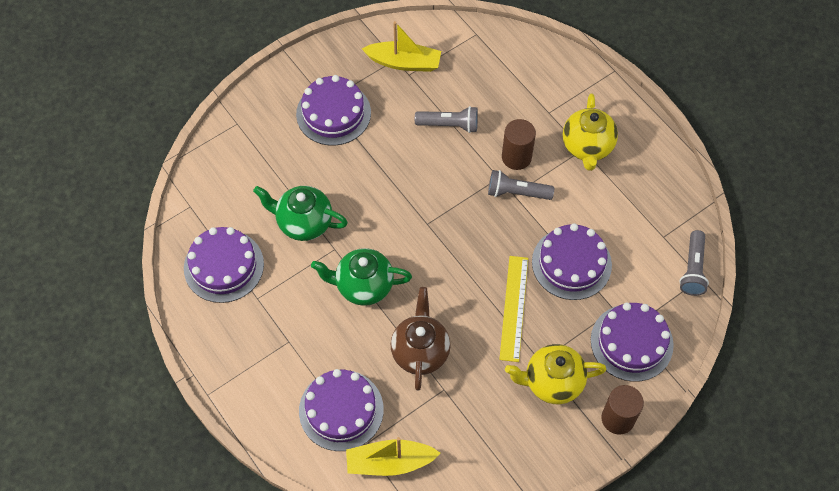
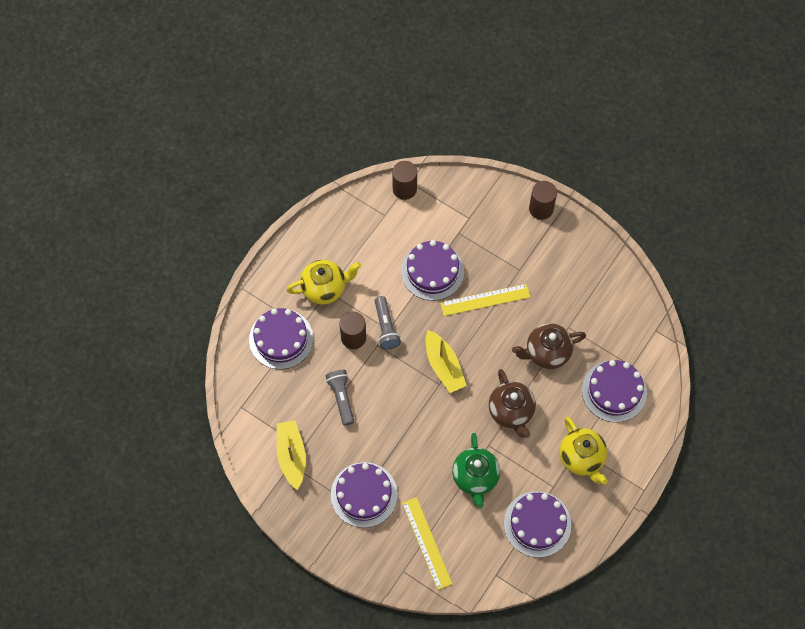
camera: 110 degrees left, 5 degrees up
green teapot [311,248,412,306] -> brown teapot [489,369,536,438]
yellow boat [346,437,440,476] -> yellow boat moved to [426,330,467,393]
yellow teapot [505,344,606,404] -> yellow teapot moved to [559,417,608,485]
purple cake [591,303,674,382] -> purple cake moved to [249,308,313,369]
grey flashlight [679,230,709,296] -> brown cylinder [392,161,417,200]
none -> yellow ruler [402,497,453,590]

